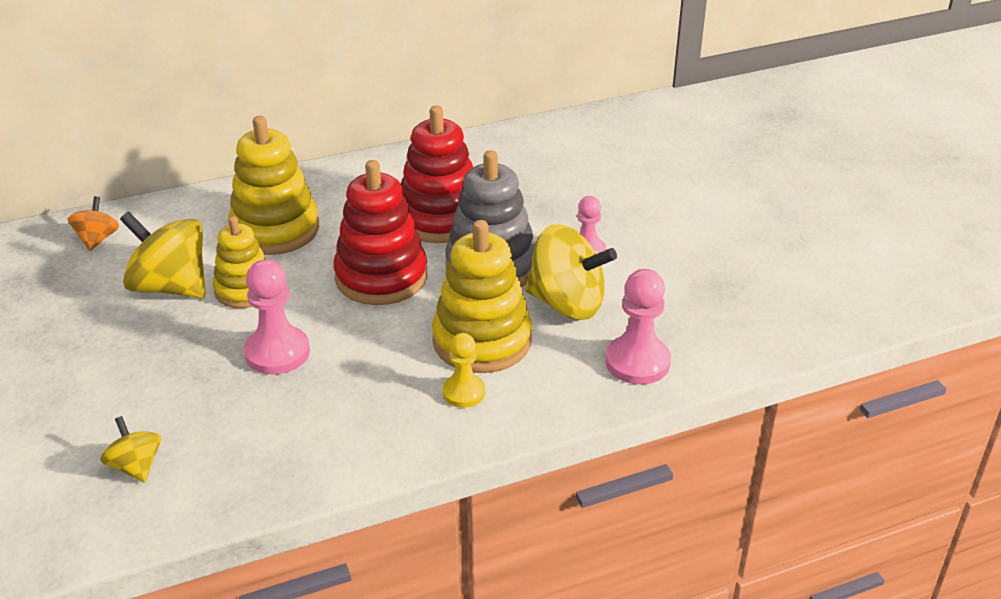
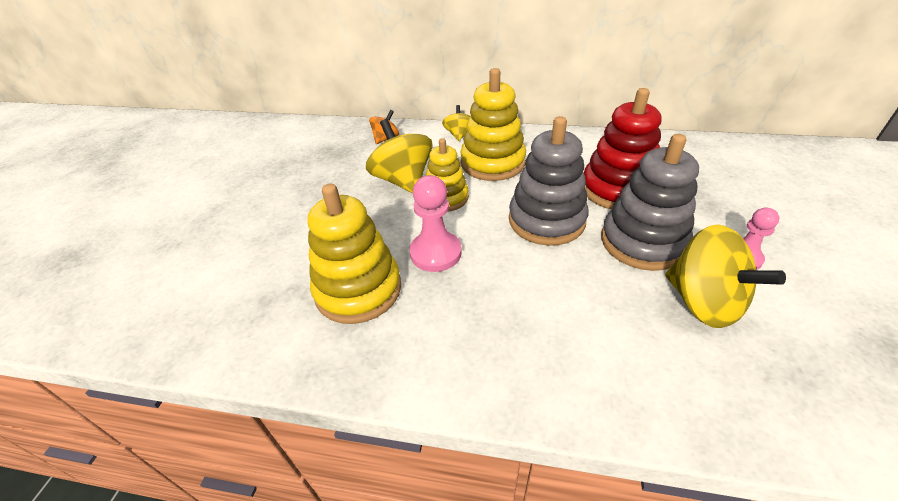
camera: 35 degrees right, 5 degrees up
yellow spinning top [100,416,161,483] -> yellow spinning top moved to [442,105,470,141]
red stacking toy [333,160,427,305] -> grey stacking toy [509,116,588,246]
yellow stacking toy [432,220,532,373] -> yellow stacking toy moved to [308,184,401,324]
yellow pawn [442,333,485,408] -> none
pink pawn [605,269,671,385] -> none

